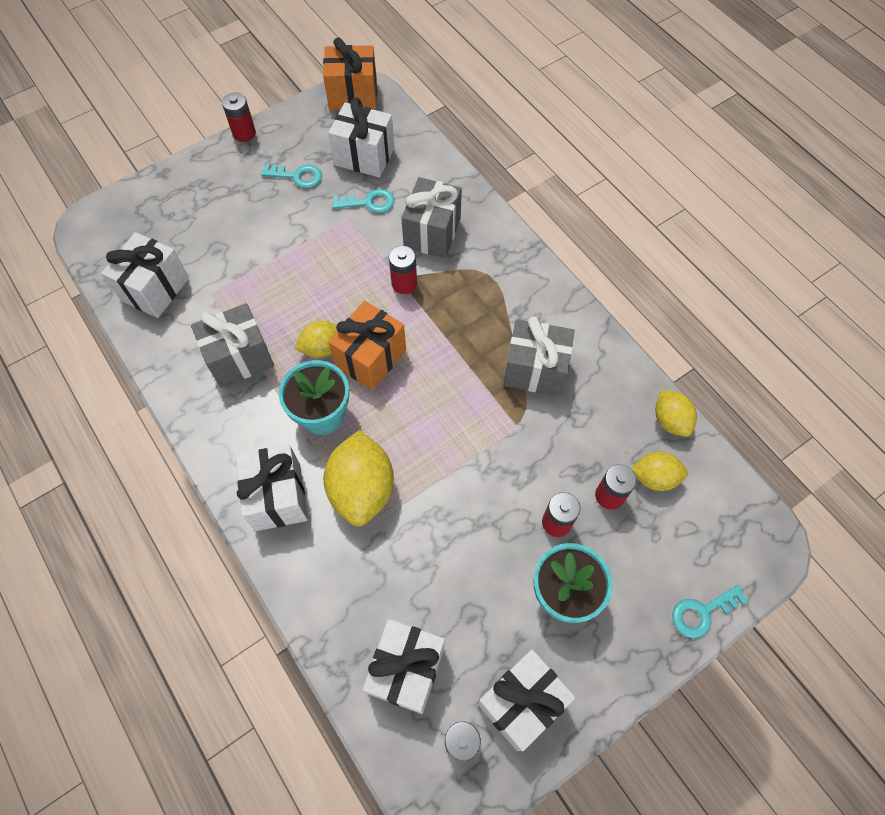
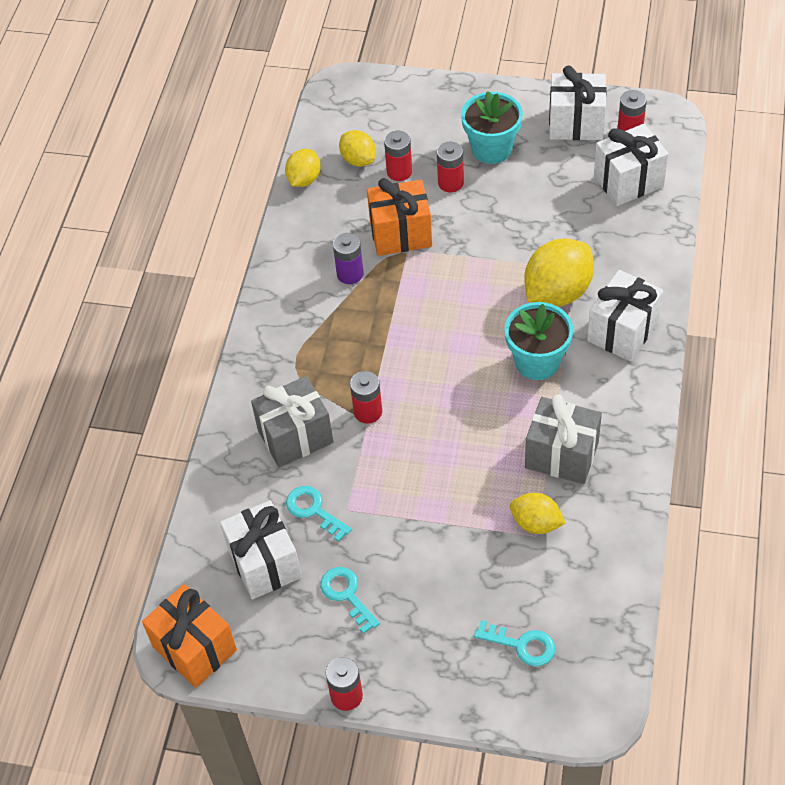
camera: 130 degrees left, 10 degrees down
white gift [101,232,189,318] -> none
yellow lemon [294,321,337,358] -> yellow lemon moved to [510,493,566,534]
orange gift [328,301,406,390] -> orange gift moved to [367,178,432,256]
grey gift [504,316,574,396] -> purple battery [333,233,364,284]
turquoise key [672,585,748,639] -> turquoise key moved to [474,620,555,667]

